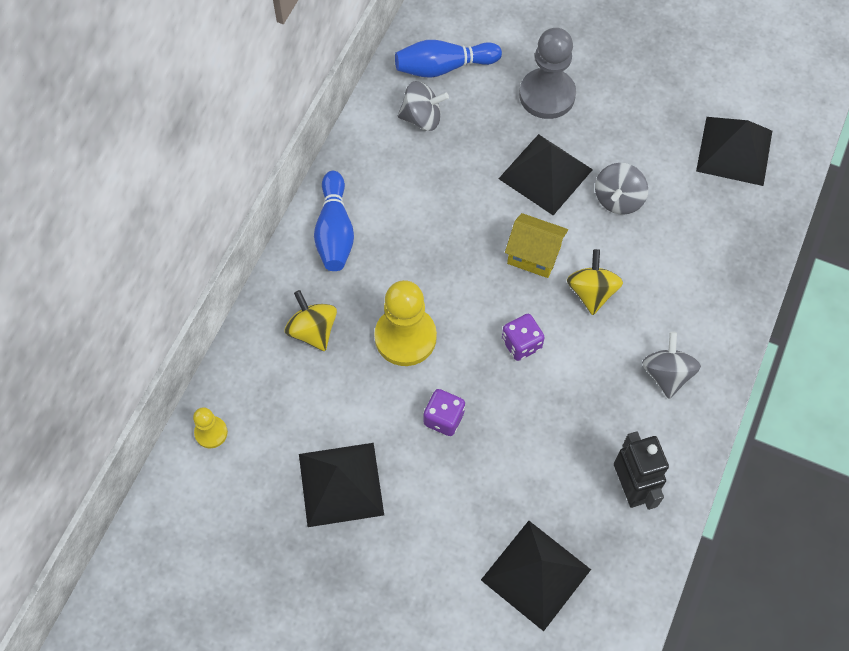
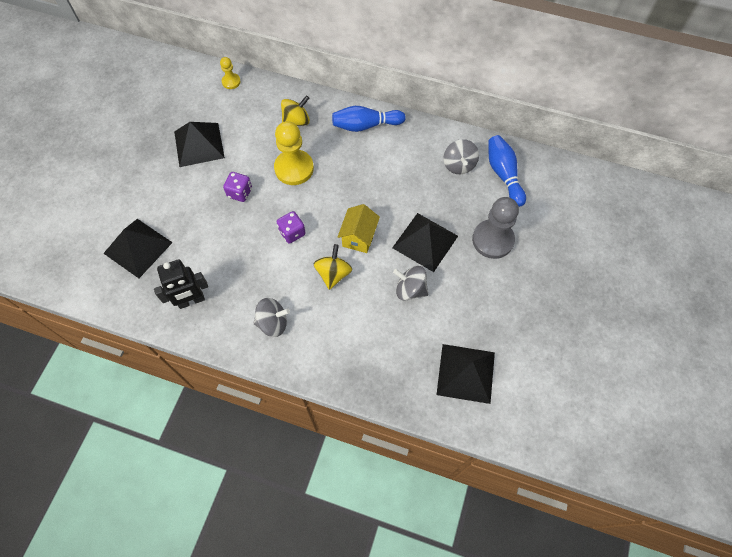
camera: 85 degrees right, 0 degrees up
yellow spinning top [567,249,623,315] -> yellow spinning top turned 75 degrees counterclockwise [314,244,352,290]

